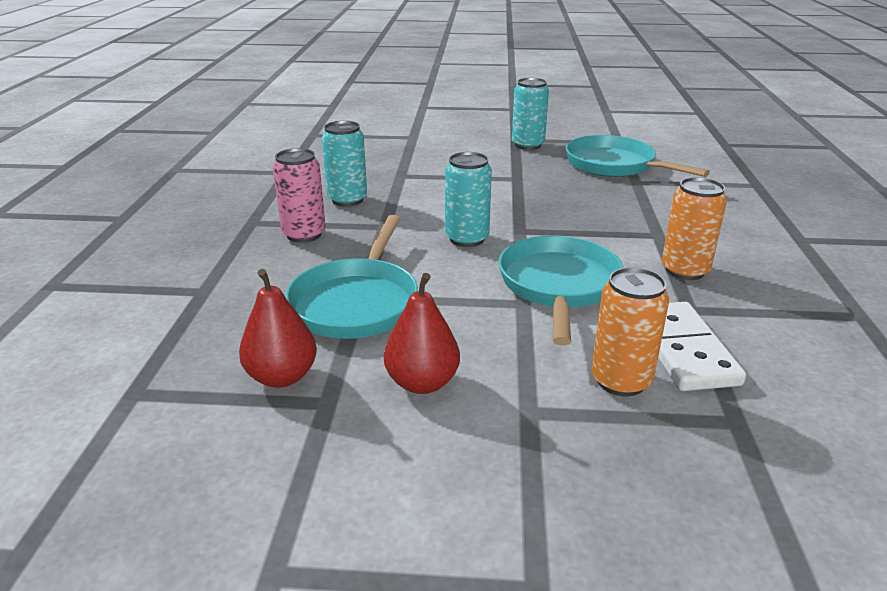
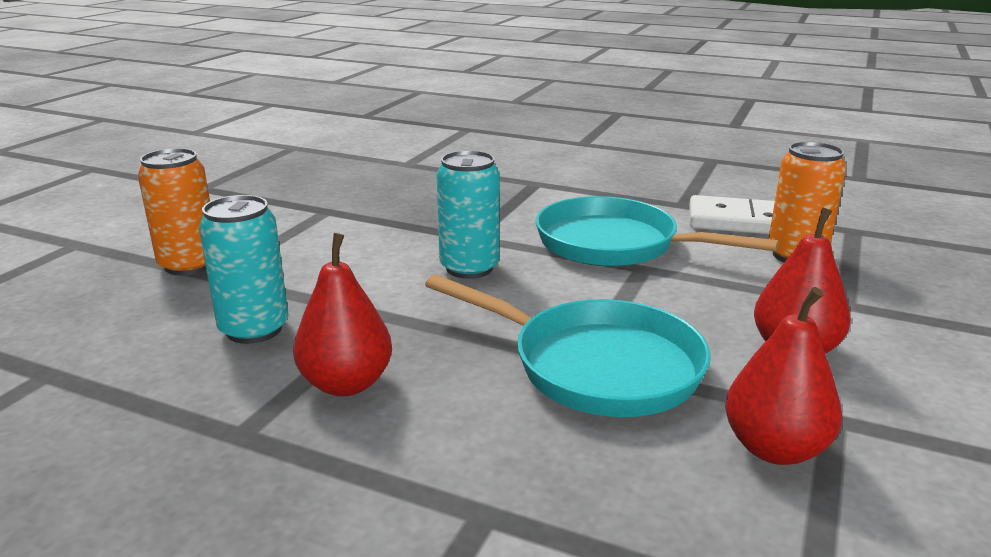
camera: 70 degrees left, 5 degrees down
pink can [273,148,325,243] -> red pear [293,233,392,396]
turquoise can [512,78,549,150] -> none
turquoise pan [566,135,710,177] -> none
orange can [662,177,727,280] -> orange can moved to [138,148,210,276]

